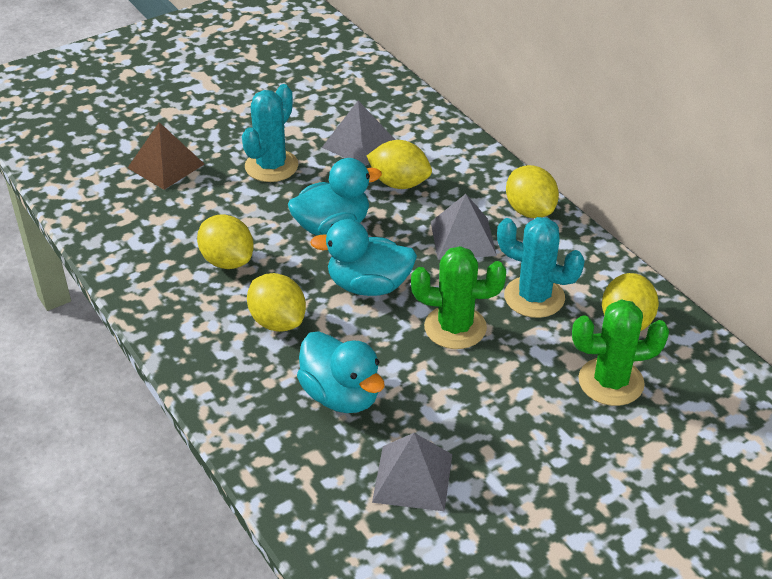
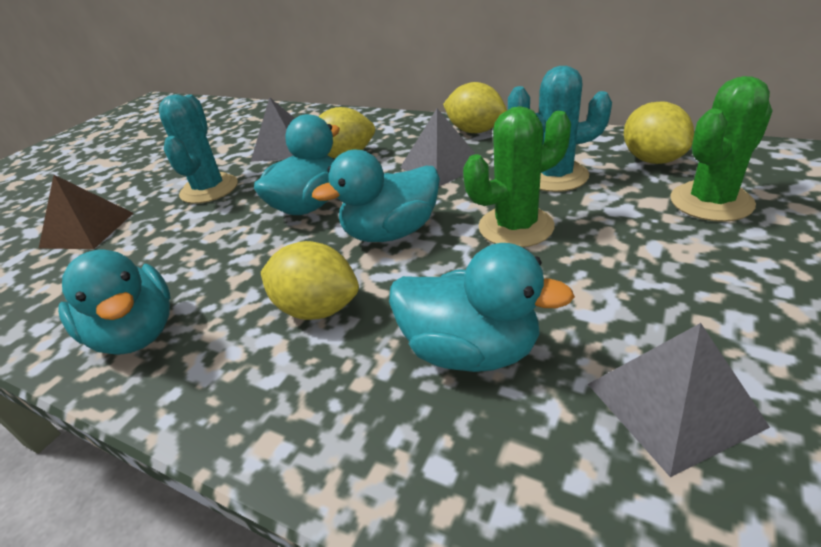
camera: 25 degrees left, 5 degrees down
yellow lemon [197,214,254,269] -> none
none -> turquoise duck [58,249,170,355]

